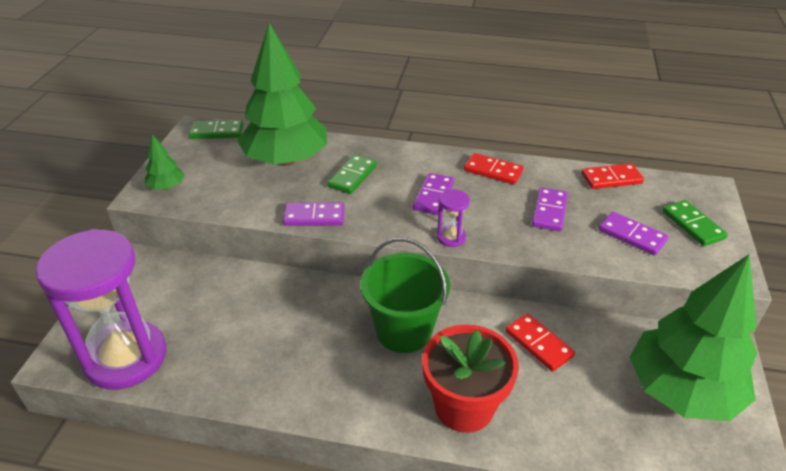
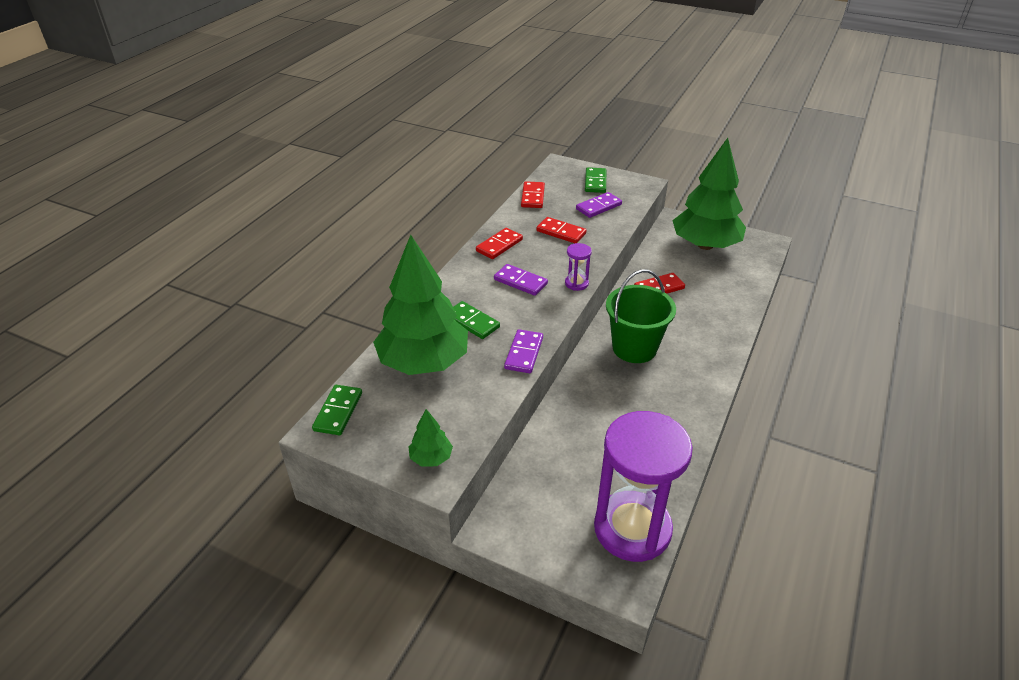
camera: 75 degrees left, 0 degrees up
red flower pot [422,324,519,433] -> none
purple domino [532,187,568,231] -> red domino [536,217,586,243]
green domino [662,200,728,246] -> green domino turned 75 degrees counterclockwise [585,167,606,193]

